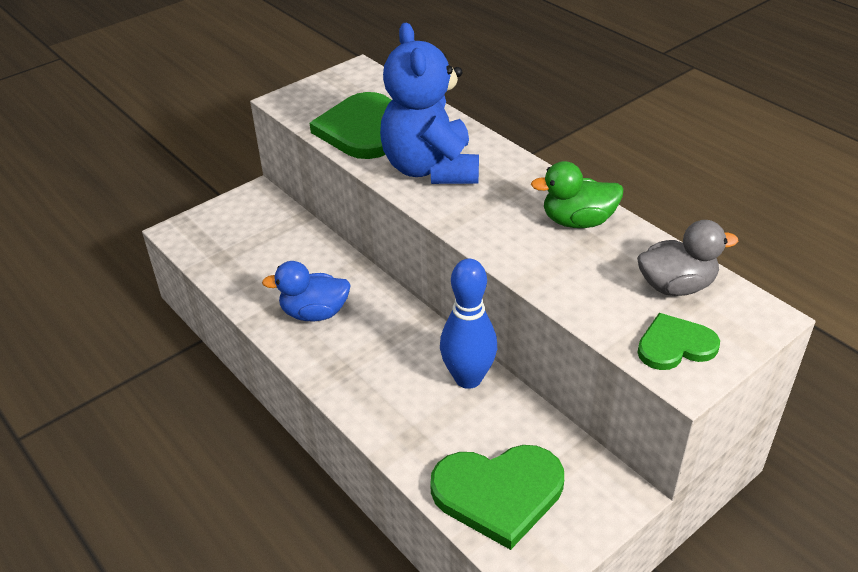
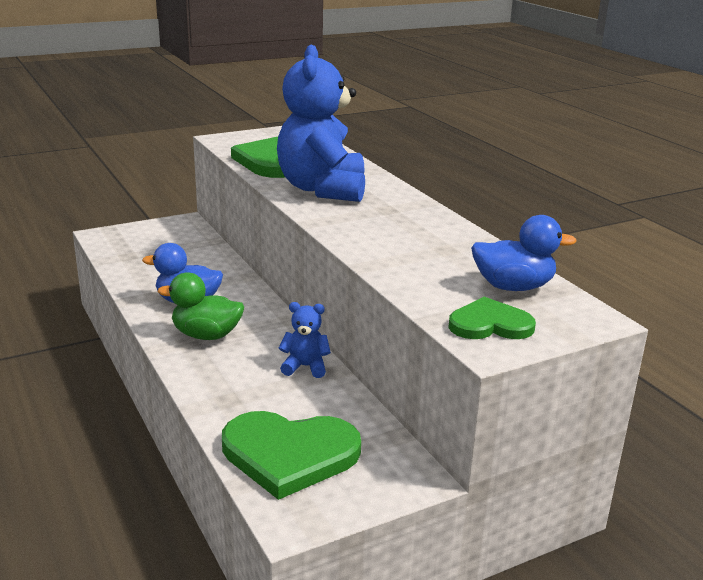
camera: 10 degrees right, 15 degrees down
blue bowling pin [440,259,497,389] -> blue teddy bear [279,302,331,378]
green duck [531,161,624,228] -> green duck moved to [158,272,244,340]
grey duck [637,220,738,296] -> blue duck [471,215,577,291]

